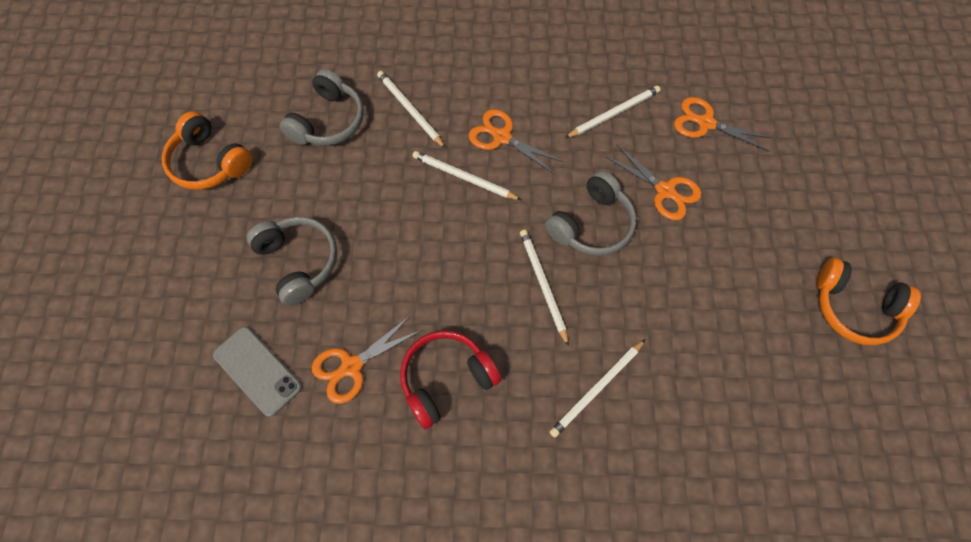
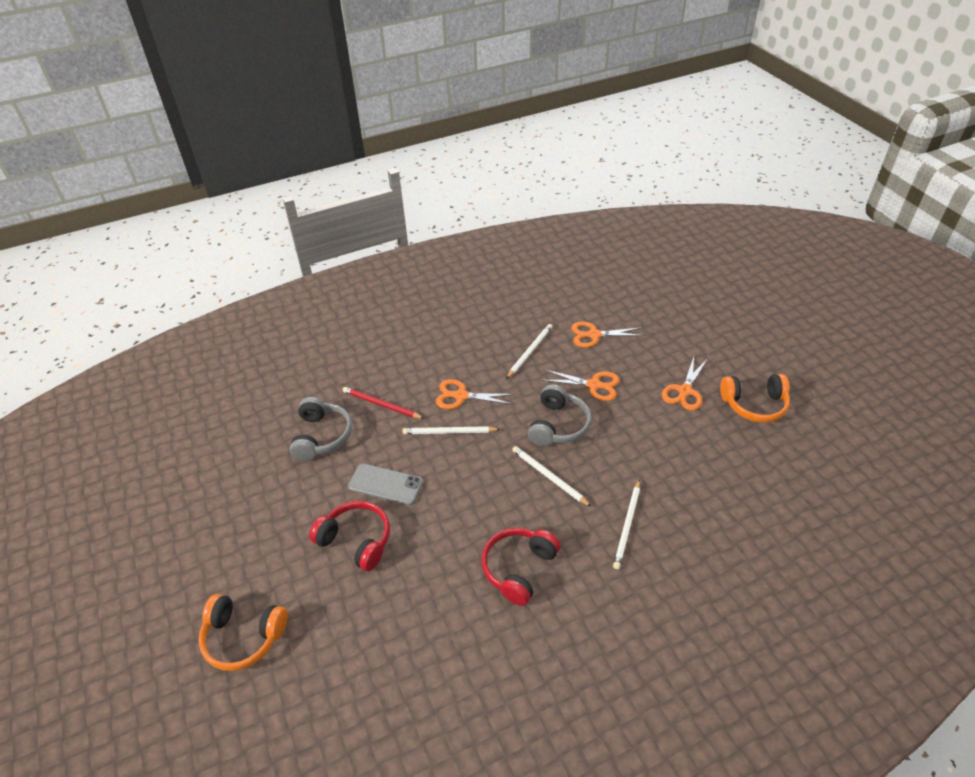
camera: 25 degrees left, 20 degrees down
orange headphones [162,111,253,190] -> orange headphones moved to [198,594,288,671]
grey phone [213,327,302,417] -> grey phone moved to [348,463,423,505]
grey headphones [247,217,338,306] -> red headphones [309,501,390,571]
orange scissors [312,315,422,404] -> orange scissors moved to [662,357,708,410]
white pencil [377,71,445,148] -> red pencil [343,387,425,419]

